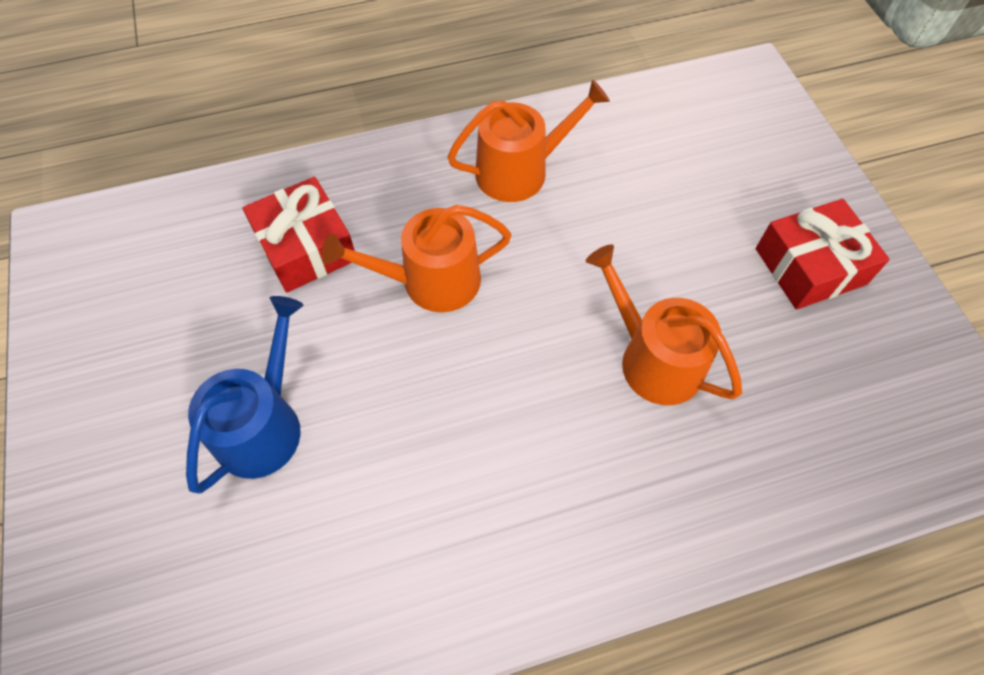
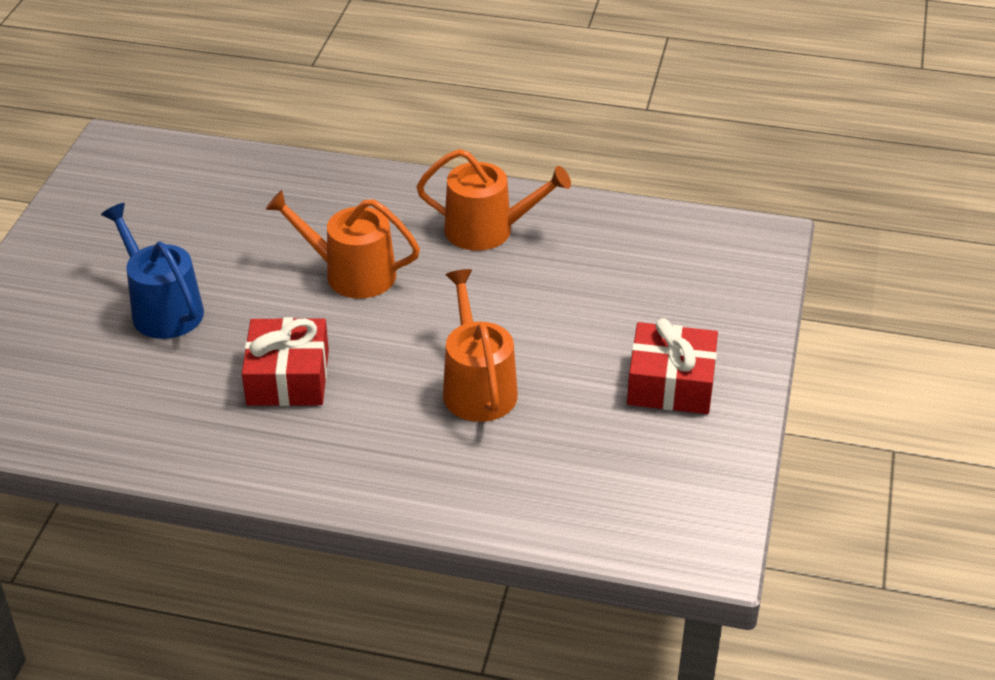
camera: 30 degrees right, 20 degrees down
blue watering can [186,296,303,494] -> blue watering can turned 90 degrees counterclockwise [101,203,204,339]
red gift [243,177,355,293] -> red gift moved to [242,317,329,406]

